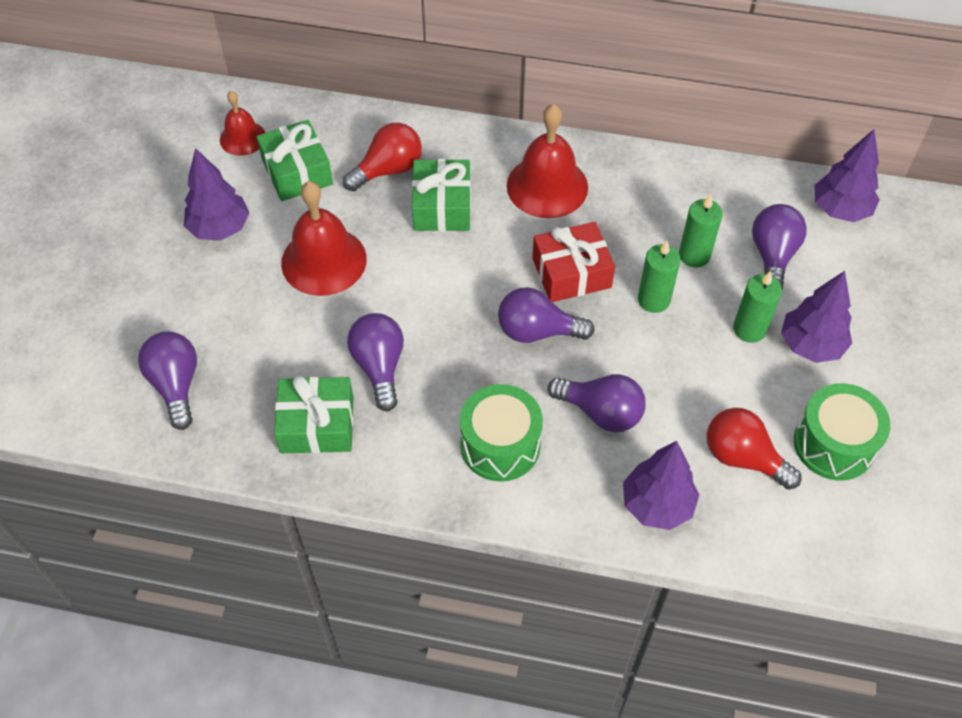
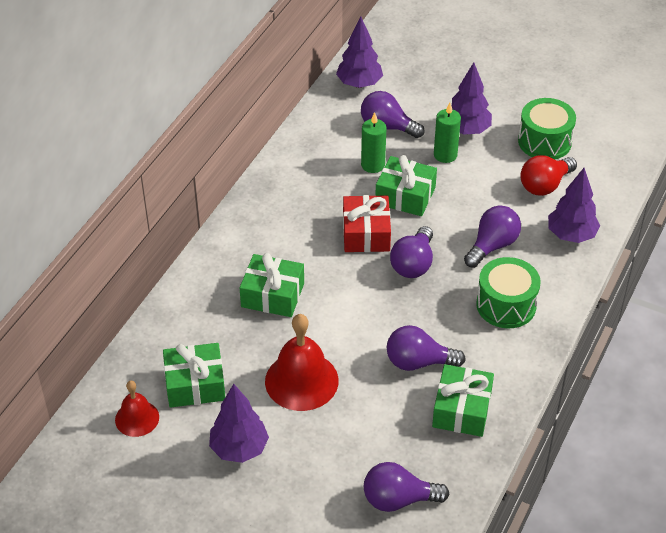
camera: 75 degrees left, 10 degrees down
red light bulb [343,123,422,192] -> none
red bell [507,103,588,218] -> none
green candle [638,241,681,313] -> green gift [375,155,437,216]

